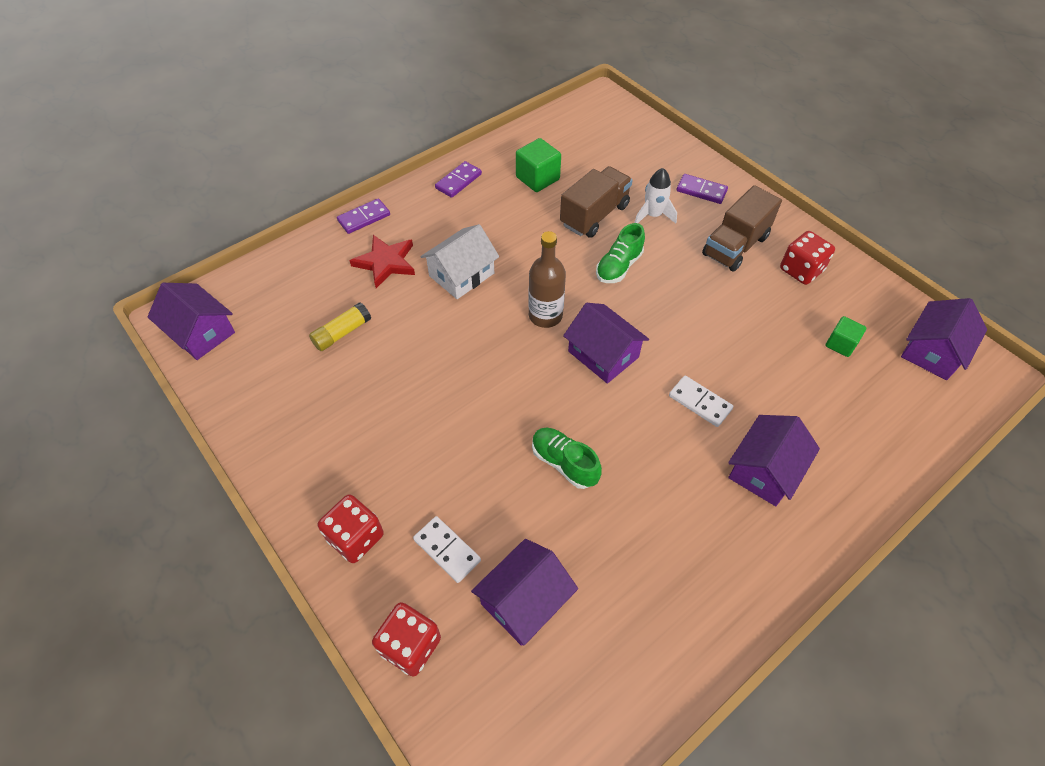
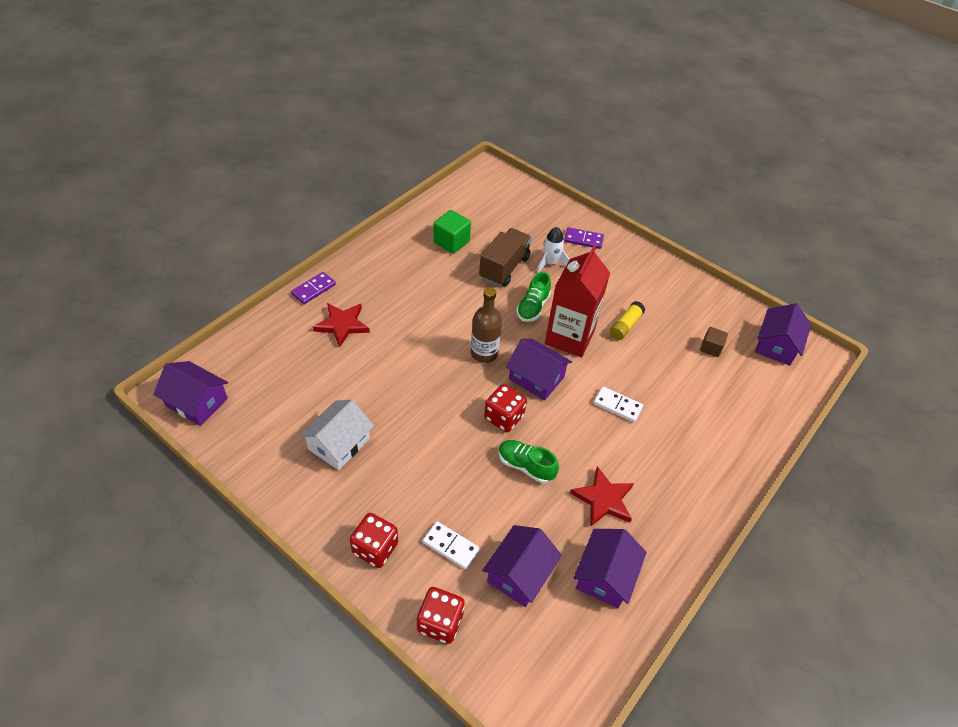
camera: 15 degrees left, 5 degrees down
yellow glue stick [309,302,371,351] -> yellow glue stick moved to [610,301,645,340]
white house [420,224,499,299] -> white house moved to [299,400,374,470]
purple domino [435,161,482,198] -> none
brown truck [702,185,782,272] -> none
purple house [728,415,820,506] -> purple house moved to [574,529,647,608]
red dice [780,231,835,285] -> red dice moved to [484,384,527,432]
green cube [825,316,866,357] -> brown cube [700,327,728,357]
none -> red carton [545,245,610,358]
none -> red star [570,466,634,526]

